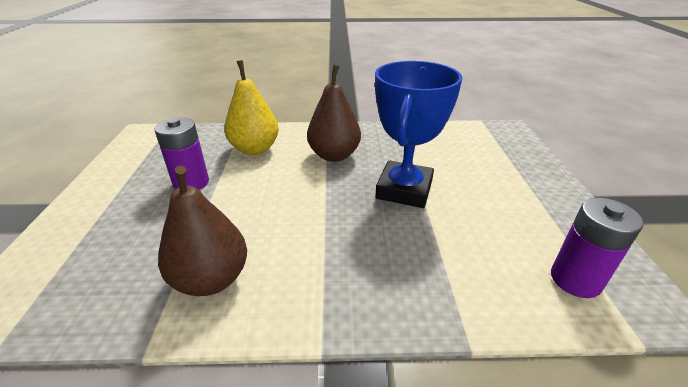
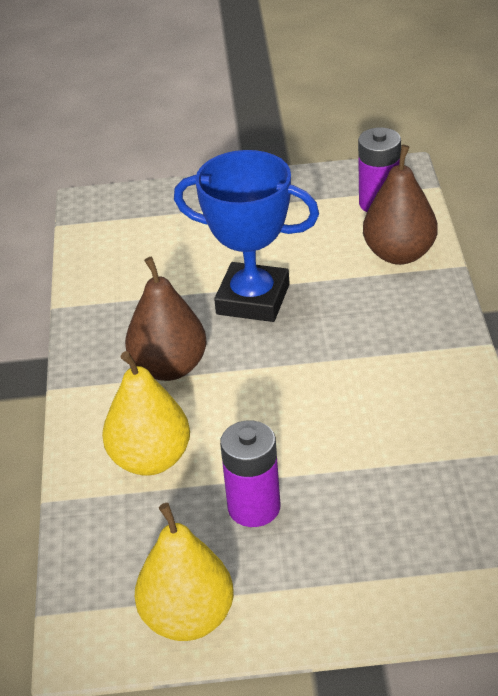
camera: 90 degrees left, 5 degrees up
brown pear [158,166,247,296] -> brown pear moved to [363,145,438,265]
none -> yellow pear [135,503,234,641]

